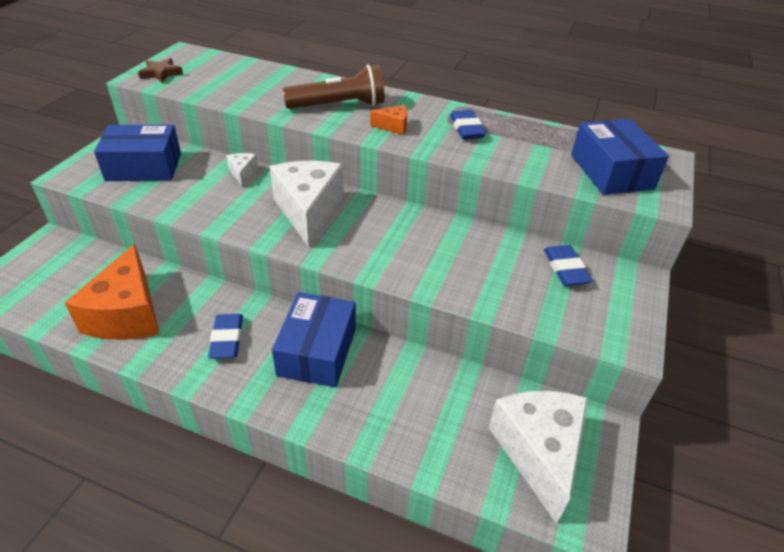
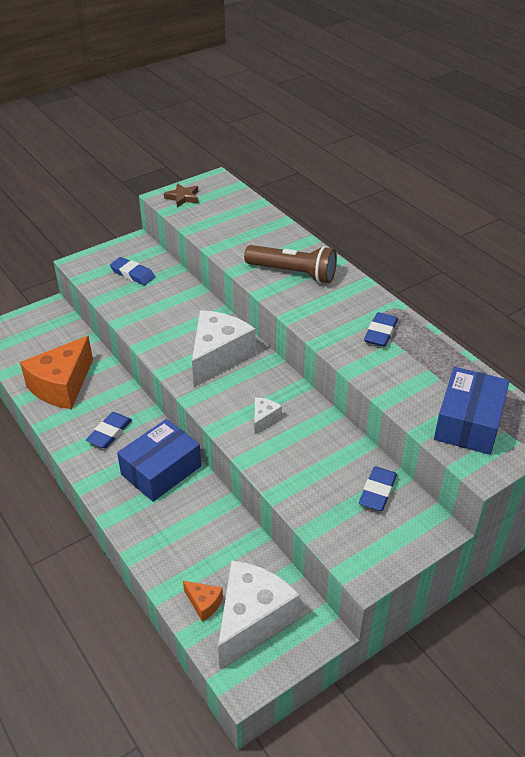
camera: 35 degrees right, 0 degrees up
blue box [94,124,181,181] -> blue eraser [110,257,155,285]
white cheese [226,153,258,187] -> white cheese moved to [254,397,282,434]
orange cheese [370,105,407,135] -> orange cheese moved to [183,581,223,622]

